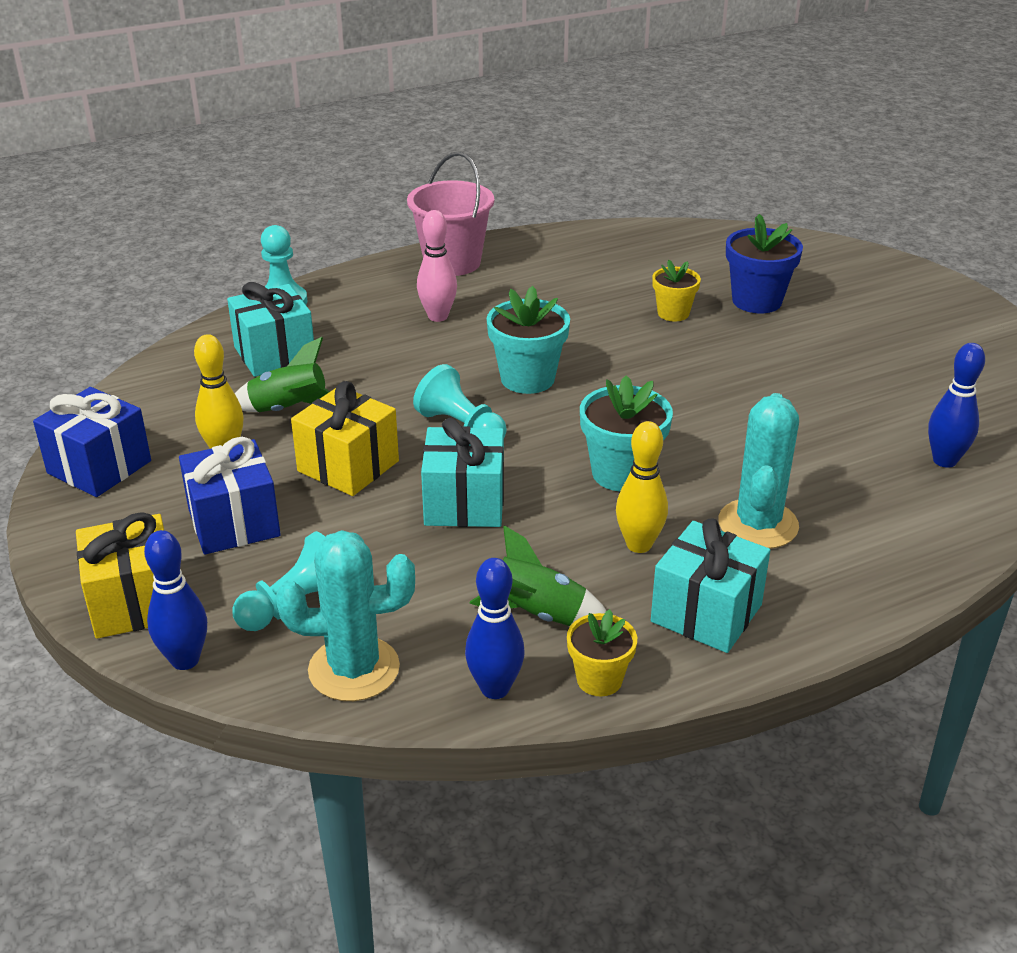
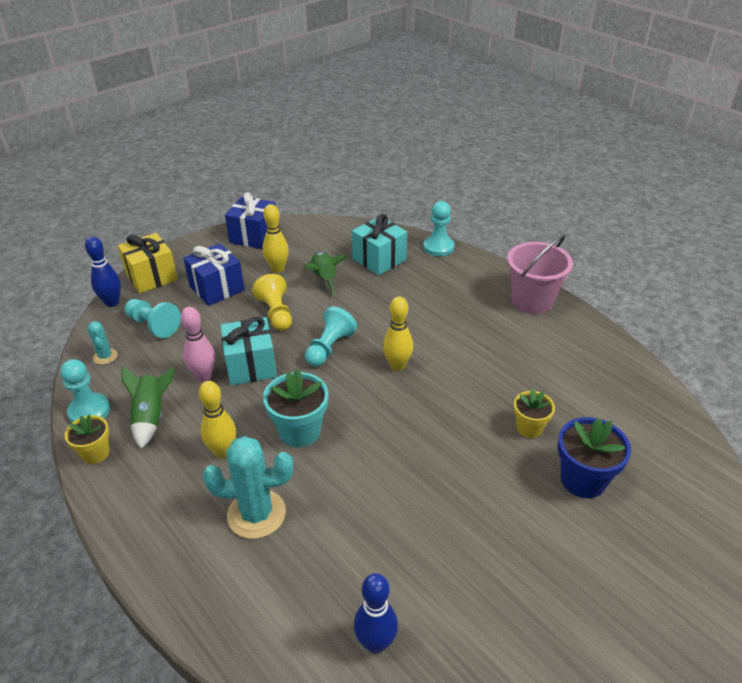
camera: 75 degrees right, 5 degrees up
turquoise cactus [276,530,415,701] -> turquoise cactus [88,321,118,365], size x0.51
yellow gift [291,381,399,496] -> yellow pawn [252,274,292,331]
pink bowling pin [417,210,457,322] -> pink bowling pin moved to [181,307,215,381]
blue bowling pin [465,558,525,699] -> turquoise pawn [60,359,110,422]
turquoise flower pot [487,286,570,394] -> yellow bowling pin [383,297,413,371]
turquoise gift [651,519,770,653] -> none

